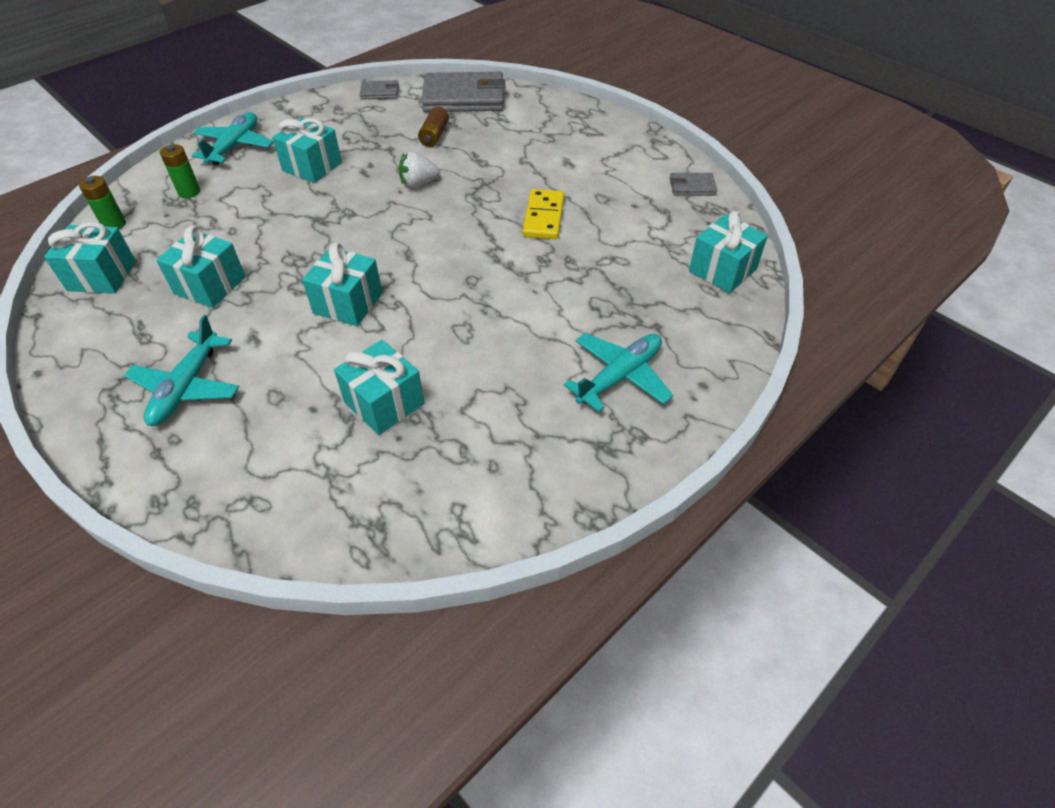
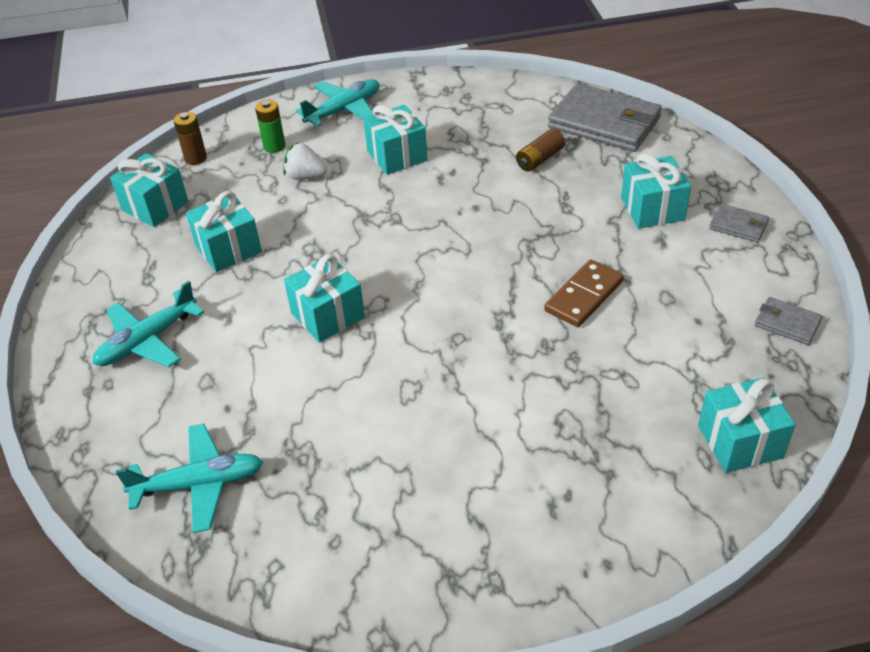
camera: 35 degrees right, 5 degrees down
green battery [79,176,126,229] -> brown battery [173,112,207,165]
turquoise gift [334,340,425,435] -> turquoise gift moved to [621,153,691,229]
grey wallet [360,80,399,100] -> grey wallet moved to [709,204,769,243]
white strawberry [399,151,440,188] -> white strawberry moved to [283,143,327,180]
yellow domino [522,189,565,239] -> brown domino [544,259,624,327]
turquoise plane [564,333,673,412] -> turquoise plane moved to [116,424,263,533]

